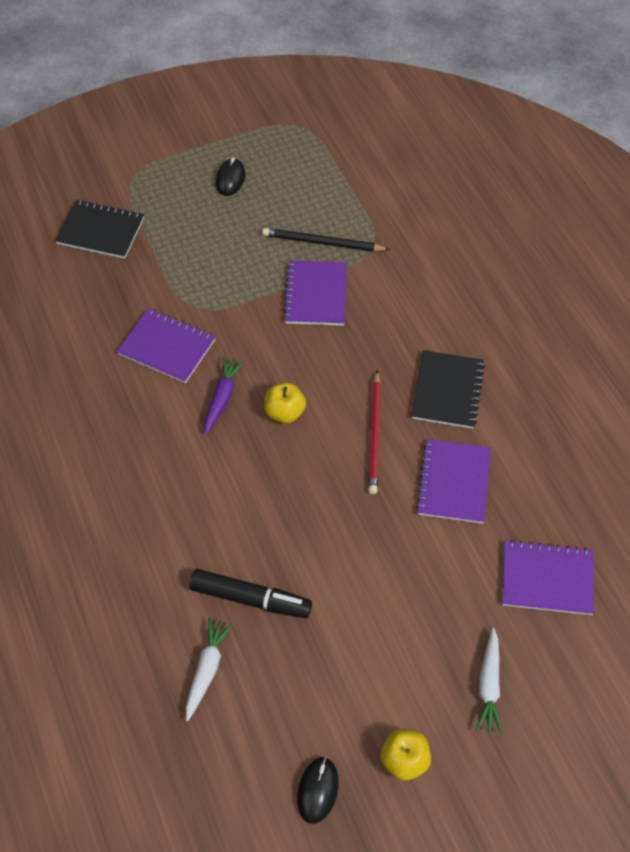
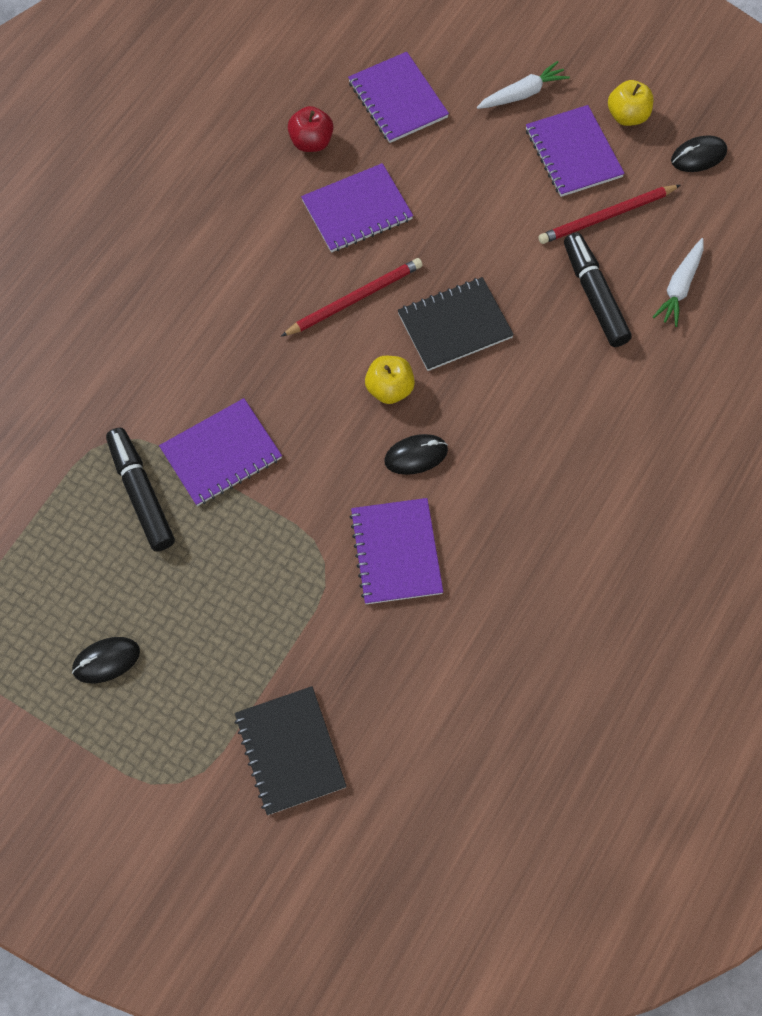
camera: 125 degrees left, 10 degrees up
white carrot [186,617,233,721] -> white carrot turned 45 degrees counterclockwise [653,238,704,327]
purple carrot [204,356,245,435] -> black mouse [384,434,448,475]
black pencil [262,228,390,252] -> black marker [106,428,175,551]
black notebook [411,350,485,429] -> black notebook moved to [398,277,514,371]
none -> red apple [288,106,334,152]
none -> purple notebook [526,105,625,197]
none -> red pencil [538,185,680,244]

